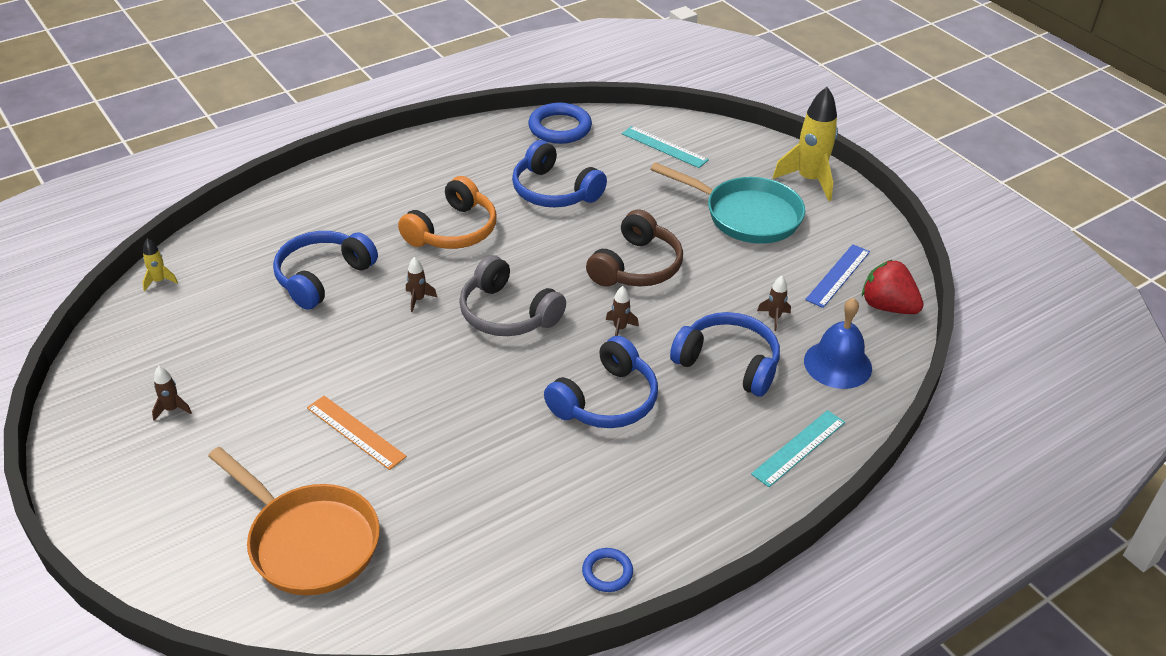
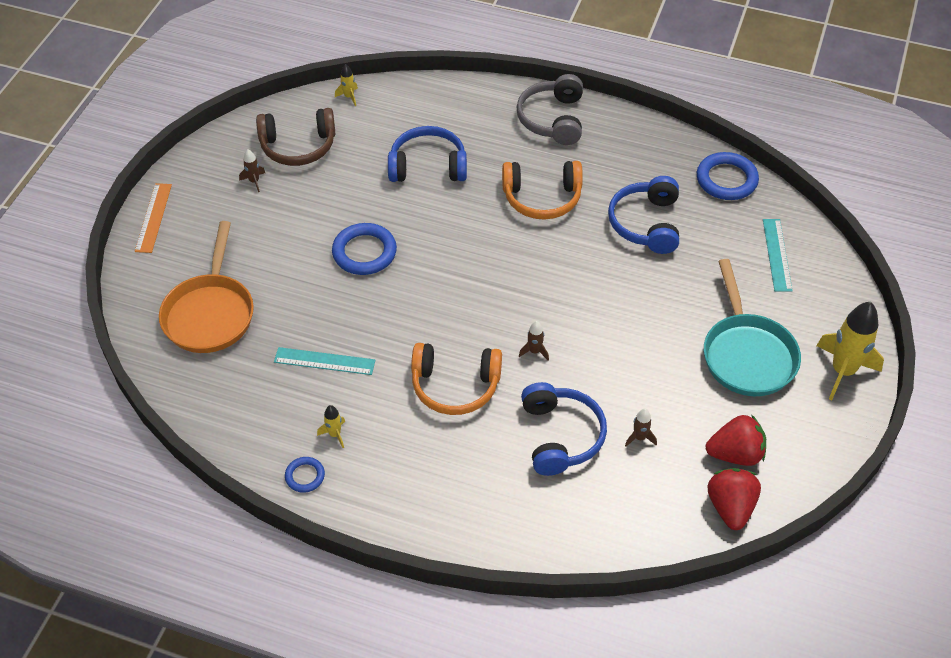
camera: 55 degrees right, 10 degrees up
orange ruler [307,396,407,470] -> orange ruler moved to [135,183,172,253]
brown rocket [406,257,437,312] -> none
grey headphones [459,255,566,336] -> grey headphones moved to [517,74,583,145]
blue headphones [544,336,658,428] -> orange headphones [411,343,502,415]
brown headphones [586,210,683,287] -> brown headphones moved to [256,108,335,166]
turquoise ruler [751,410,845,487] -> turquoise ruler moved to [274,347,376,375]
blue bell [804,298,872,389] -> none
blue ruler [805,244,870,308] -> red strawberry [706,414,766,466]
none -> yellow rocket [317,405,345,448]
none -> blue ring [332,223,397,275]

